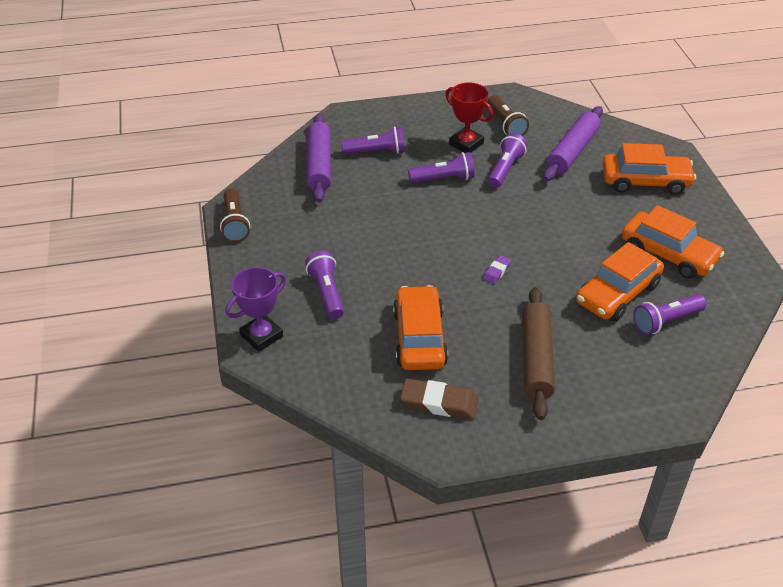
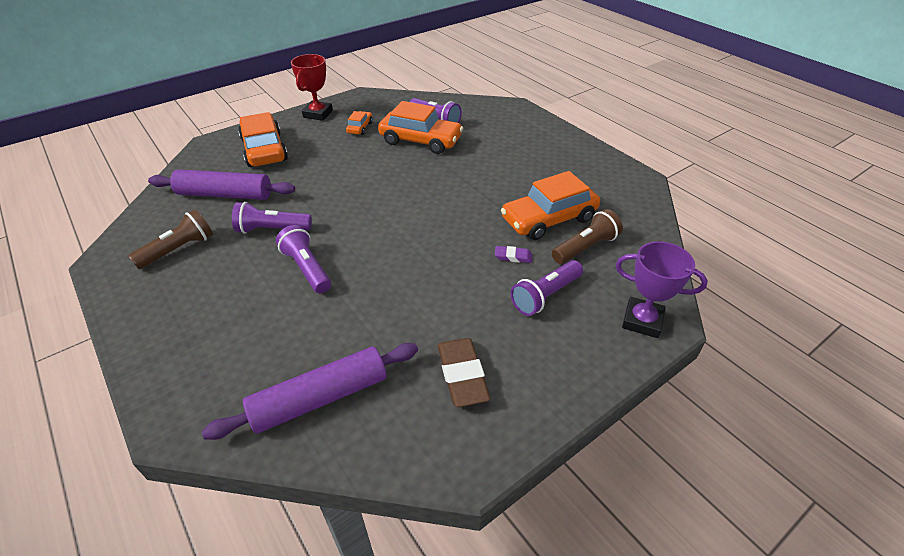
camera: 115 degrees left, 0 degrees up
brown flashlight [220,188,250,242] -> brown flashlight moved to [552,209,623,264]
purple flashlight [341,127,405,154] -> none
brown eraser [400,378,478,419] -> brown eraser moved to [437,338,491,407]
red trophy [445,82,493,153] -> red trophy moved to [291,54,333,121]
purple eraser [483,255,511,284] -> purple eraser moved to [495,246,532,263]
brown rolling pin [522,287,555,420] -> none
orange car [622,205,724,279] -> orange car [346,111,373,135], size x0.48

